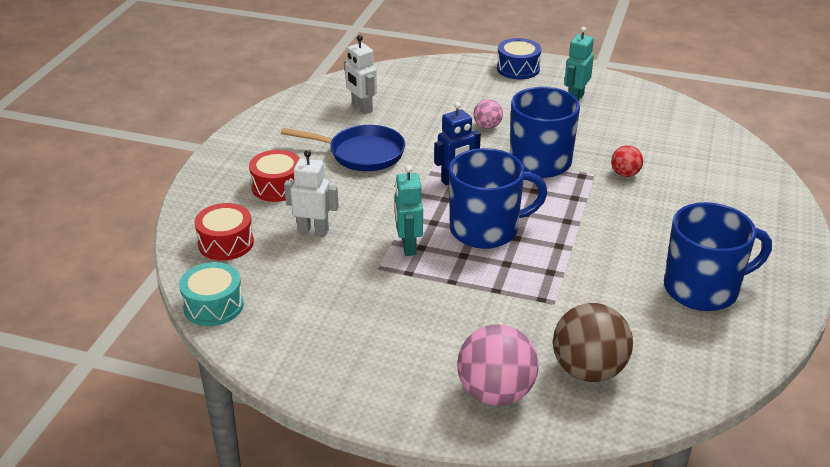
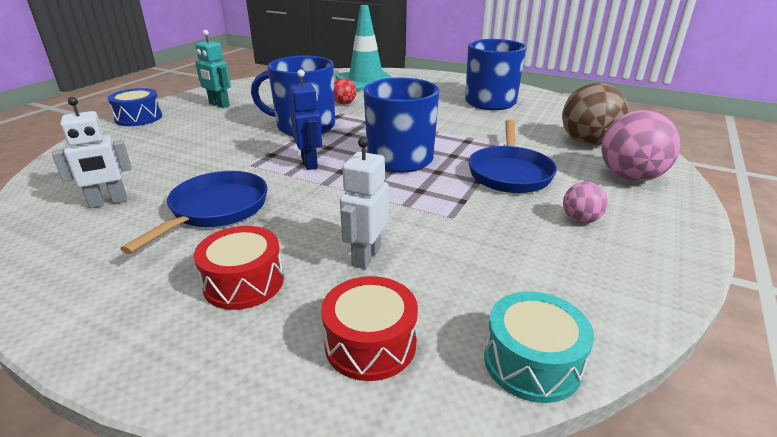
camera: 80 degrees left, 5 degrees down
turquoise robot [395,165,423,256] -> none
pink ball [473,99,503,129] -> pink ball moved to [563,182,608,223]
none -> turquoise traffic cone [336,5,393,91]
none -> blue pan [468,120,557,193]

